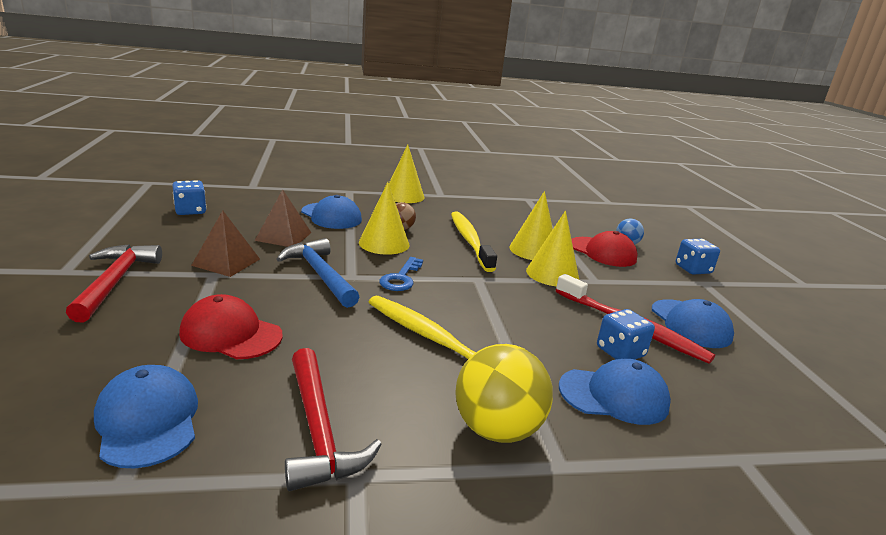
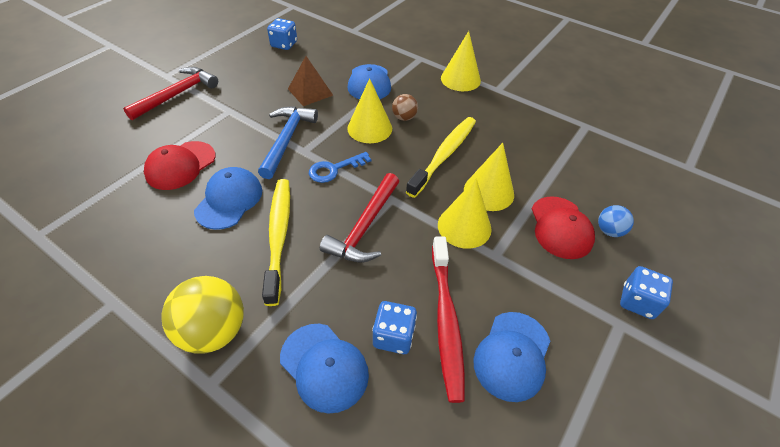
camera: 45 degrees right, 25 degrees up
blue cap [94,365,198,469] -> blue cap moved to [194,167,262,230]
red cap [179,294,283,359] -> red cap turned 120 degrees counterclockwise [144,141,216,190]
brown pyramid [191,210,260,277] -> none
red hammer [285,348,382,491] -> red hammer moved to [320,173,399,263]

